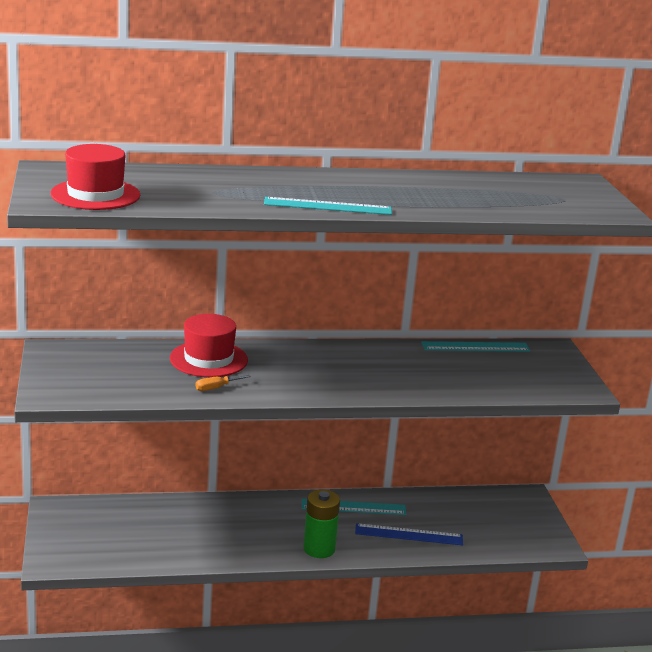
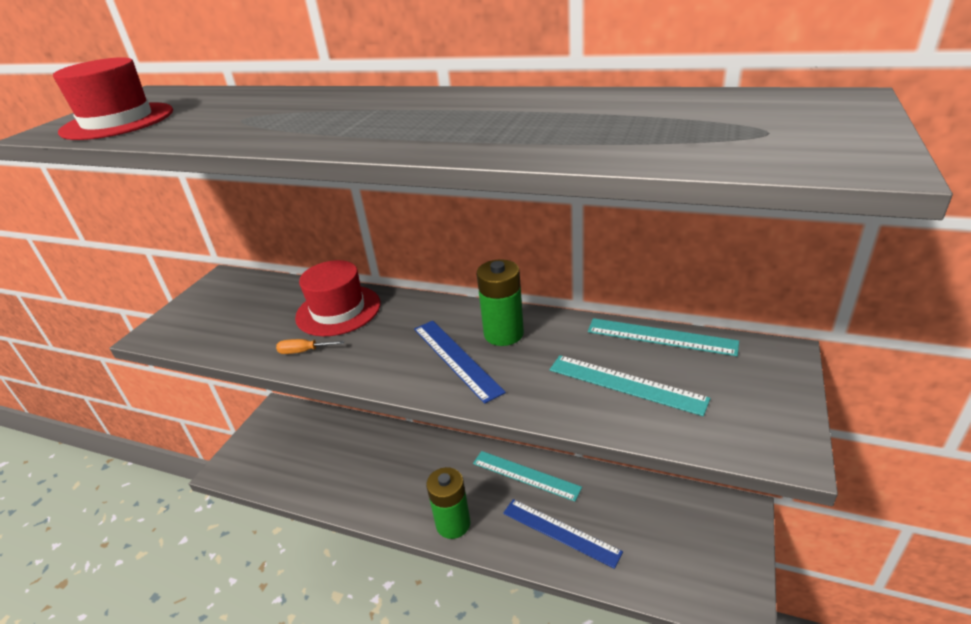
camera: 35 degrees right, 10 degrees up
turquoise ruler [264,197,392,215] -> turquoise ruler moved to [550,355,711,416]
none -> blue ruler [414,321,506,404]
none -> green battery [477,259,524,346]

